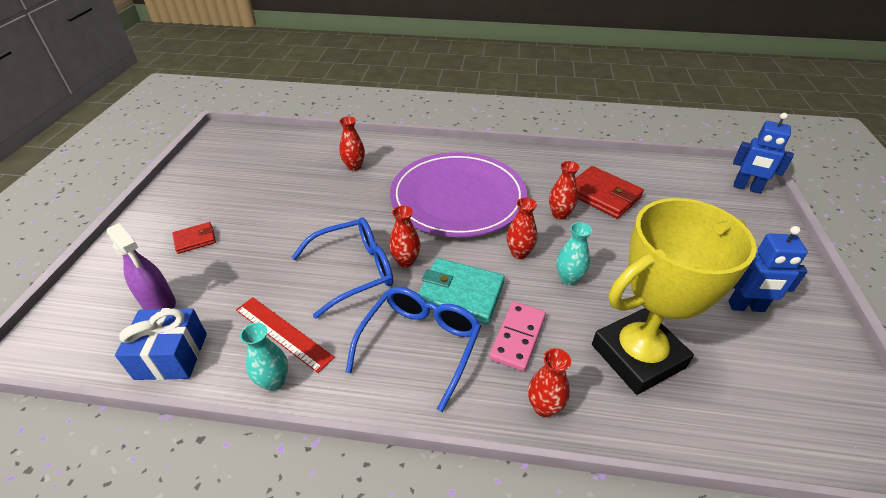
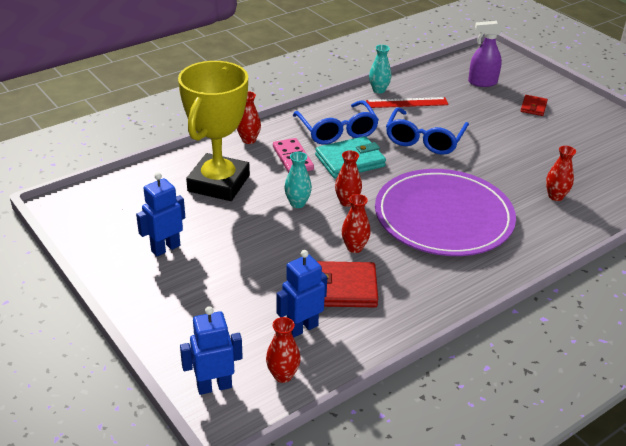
camera: 135 degrees right, 5 degrees down
blue gift [115,308,207,380] -> none
red vase [389,206,420,267] -> red vase moved to [266,317,301,383]
none -> blue robot [276,250,327,338]

